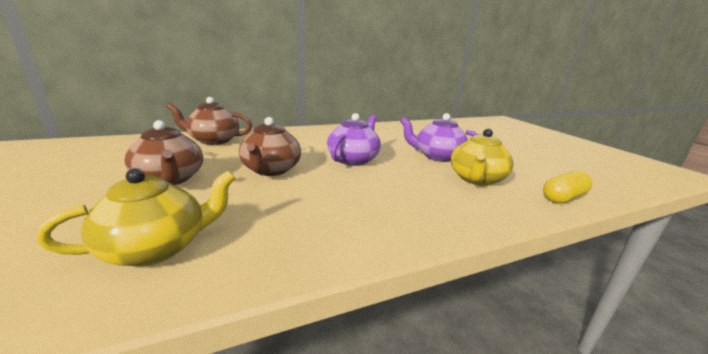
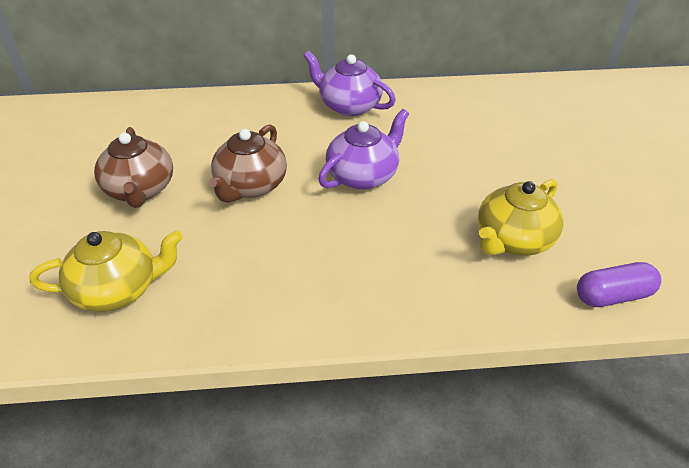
camera: 20 degrees right, 20 degrees up
brown teapot [167,97,252,145] -> none
purple teapot [400,113,479,162] -> purple teapot moved to [304,51,396,116]
yellow capsule [543,171,592,203] -> purple capsule [577,262,661,307]

